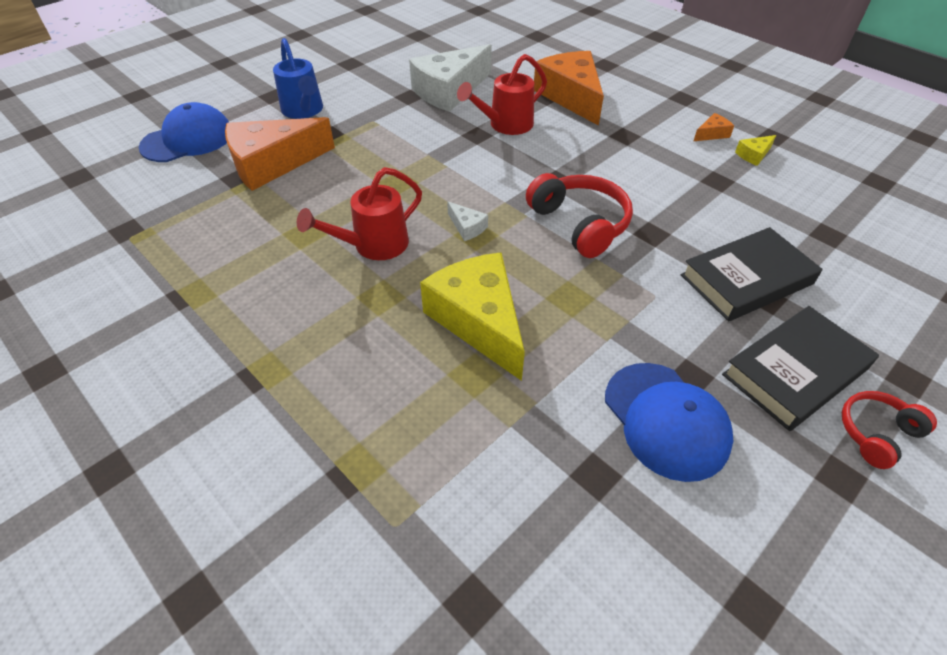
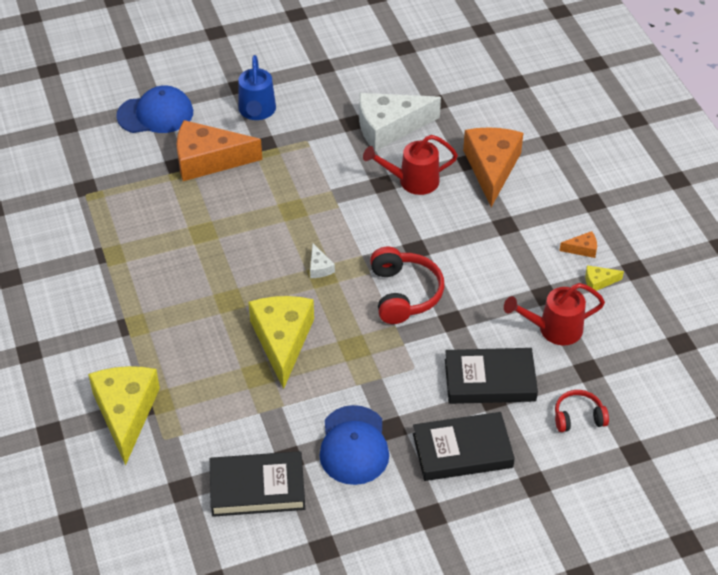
camera: 25 degrees right, 0 degrees up
red watering can [297,167,422,260] -> red watering can moved to [504,283,605,345]
red headphones [842,391,937,469] -> red headphones moved to [555,390,609,432]
none -> yellow cheese [88,366,160,466]
none -> black book [210,451,305,517]

